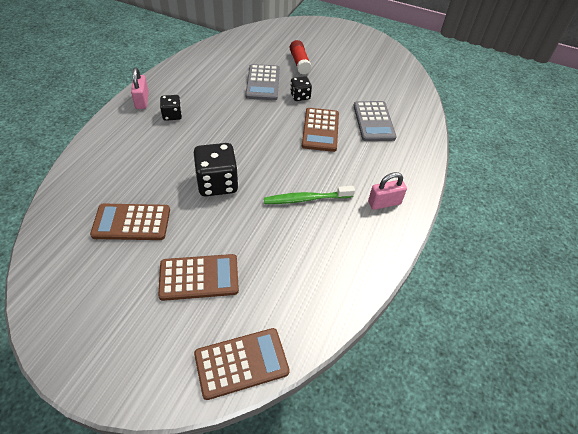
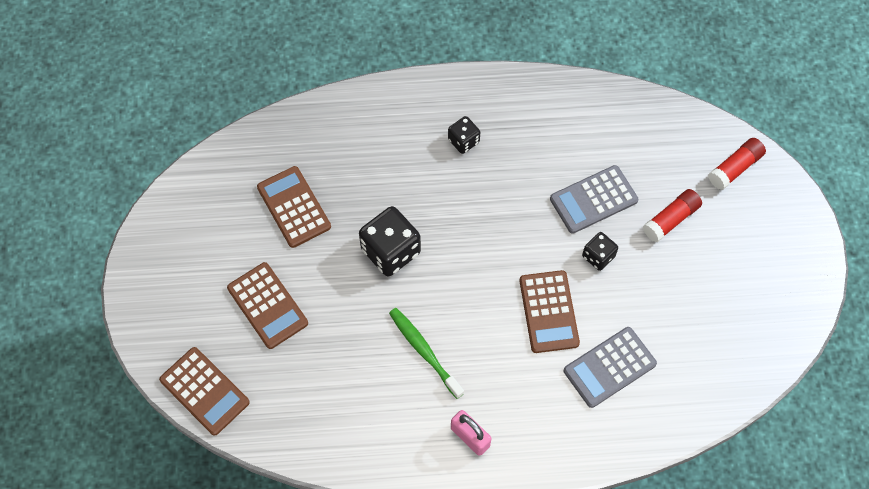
camera: 65 degrees right, 15 degrees up
pink padlock [131,68,149,109] -> none
brown calculator [302,108,339,152] -> brown calculator turned 75 degrees counterclockwise [519,270,580,353]
none -> red glue stick [708,138,766,190]

